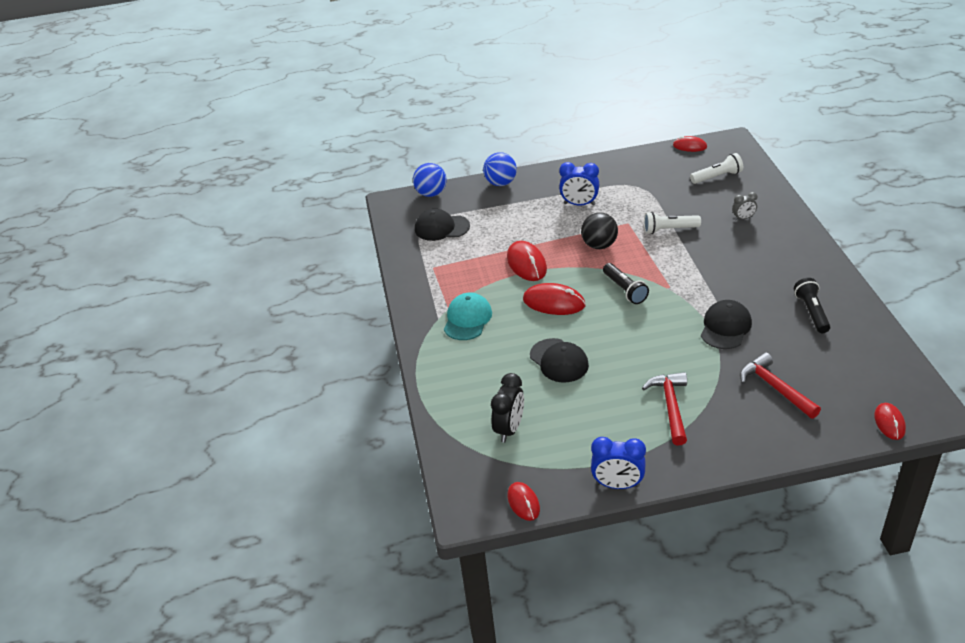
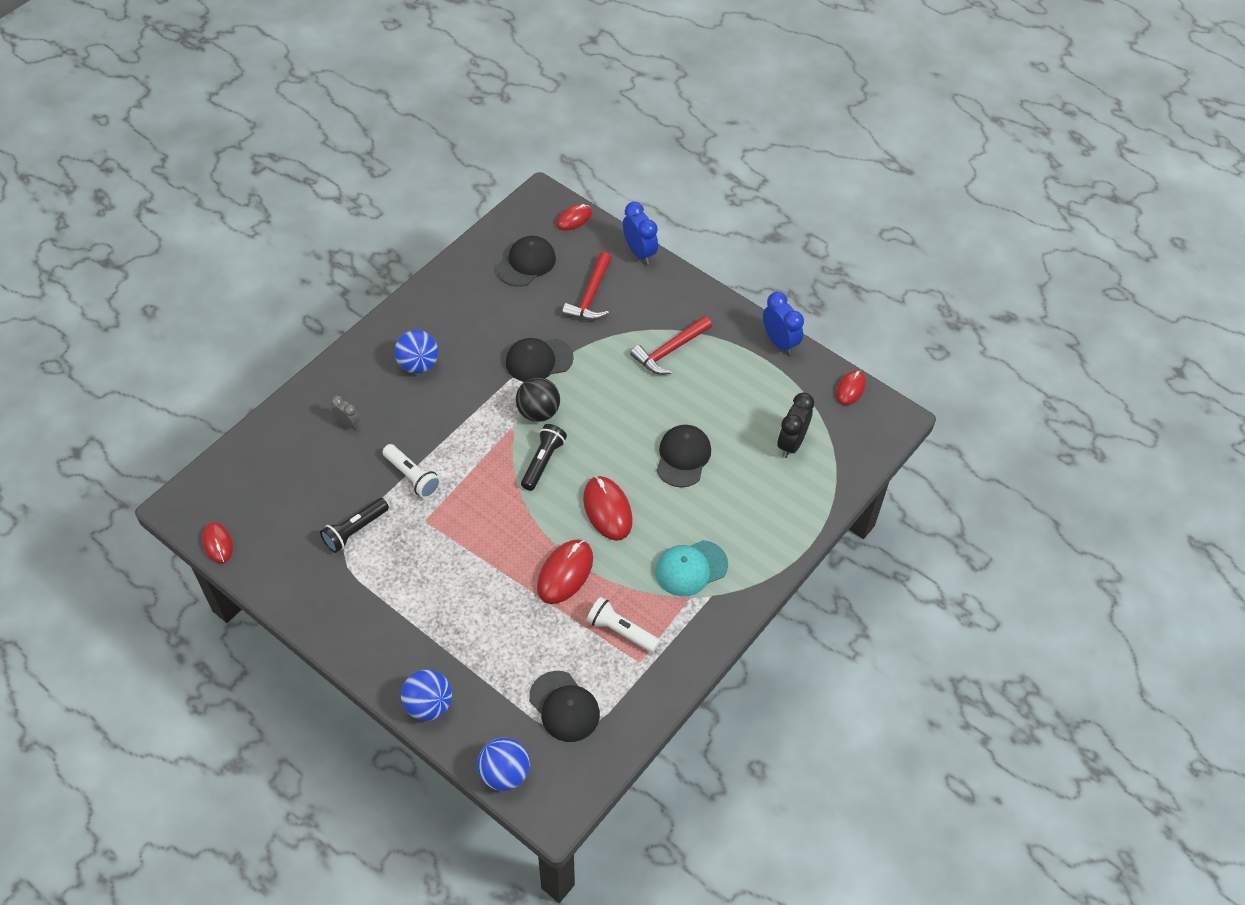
camera: 135 degrees left, 15 degrees up
black clock [491,373,524,443] -> black clock turned 45 degrees counterclockwise [777,392,814,458]
blue clock [559,162,599,206] -> blue clock moved to [623,202,658,264]
black ball [581,212,618,249] -> black ball moved to [516,377,560,422]
white flashlight [690,153,743,184] -> white flashlight moved to [586,597,660,653]
black flashlight [794,278,830,333] -> black flashlight moved to [320,498,389,553]
none -> blue ball [394,330,438,374]
none -> black cap [497,236,556,287]

